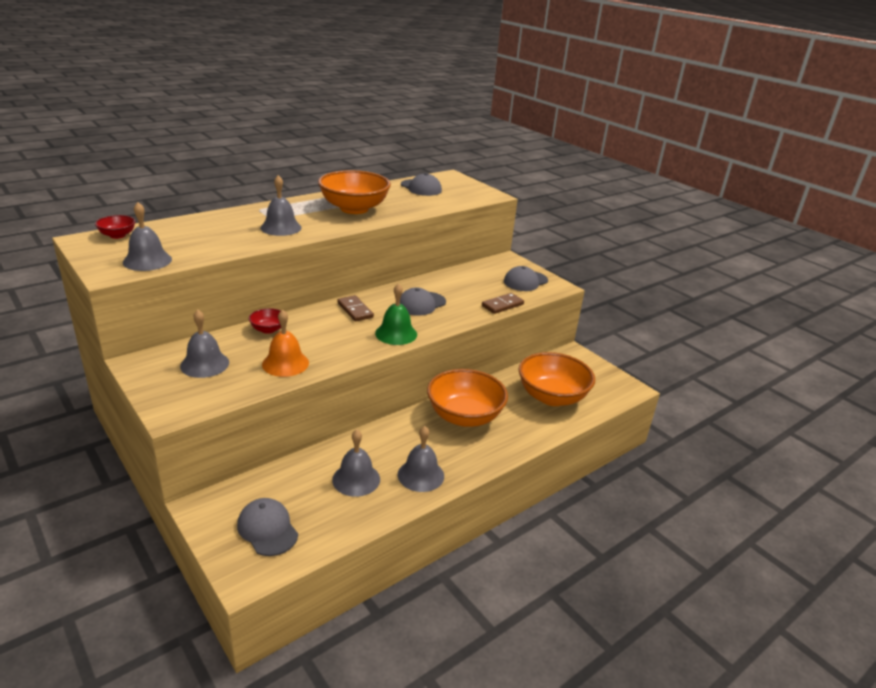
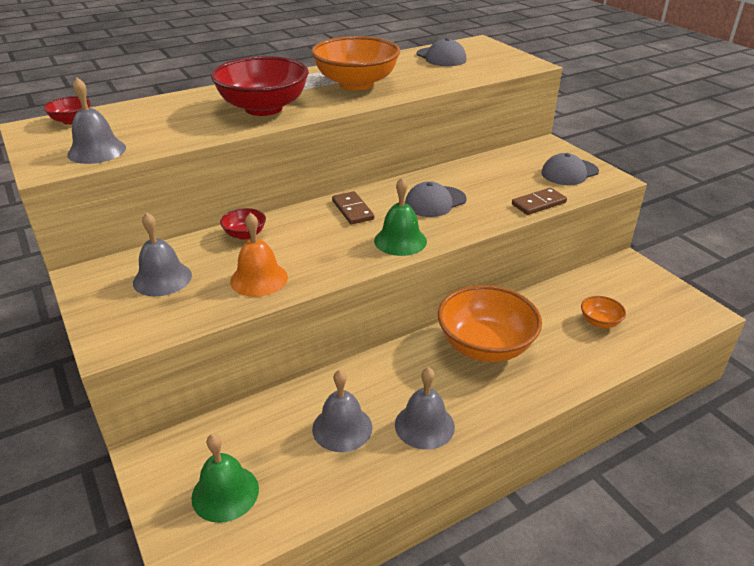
camera: 10 degrees right, 5 degrees up
grey cap [237,498,298,556] -> green bell [191,434,259,523]
grey bell [260,175,302,236] -> red bowl [211,56,309,116]
orange bowl [519,352,595,406] -> orange bowl [581,296,626,328], size x0.45

